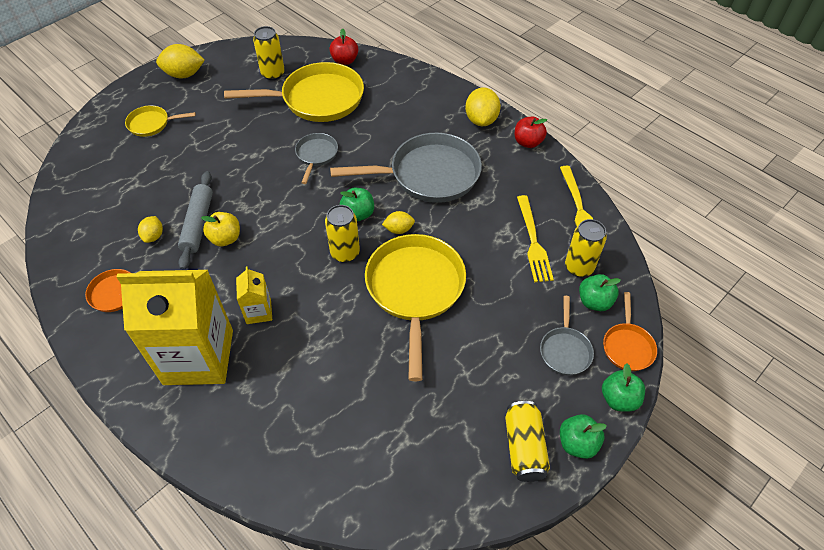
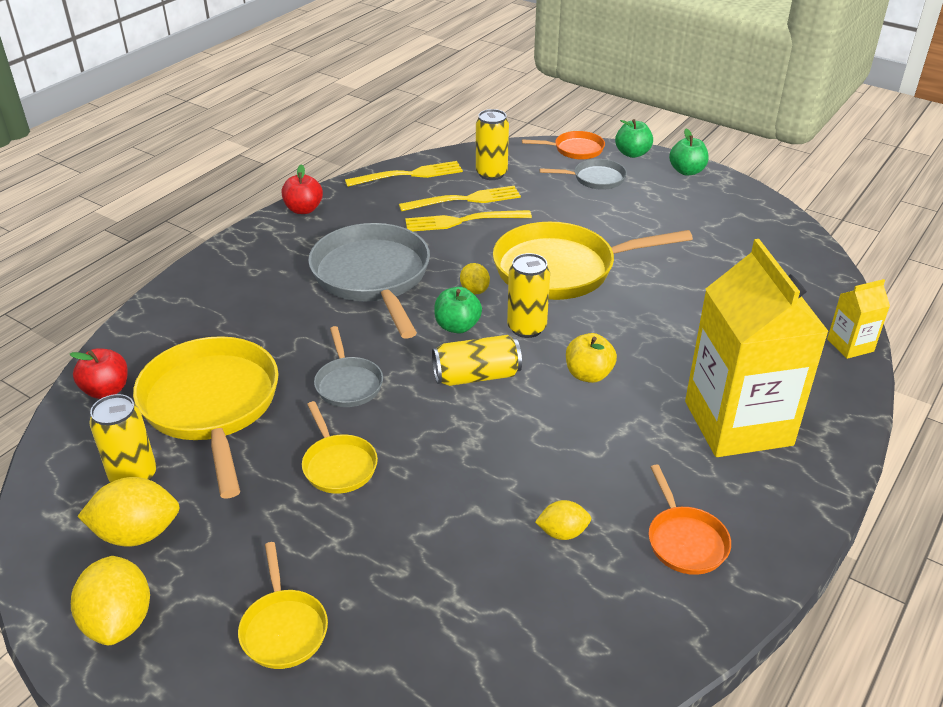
camera: 100 degrees left, 15 degrees down
grey rolling pin [178,171,213,270] -> none
yellow apple [201,212,240,246] -> yellow apple moved to [566,333,617,383]
yellow carton [236,267,272,324] -> yellow carton moved to [827,279,890,359]
grey pan [295,133,338,184] -> grey pan turned 105 degrees counterclockwise [314,326,383,407]
yellow lemon [465,87,501,126] -> yellow lemon moved to [77,477,180,547]
yellow can [505,401,550,482] -> yellow can moved to [432,335,522,386]
green apple [579,274,621,311] -> none
none -> yellow pan [302,401,378,493]
none -> yellow fork [405,210,532,231]

